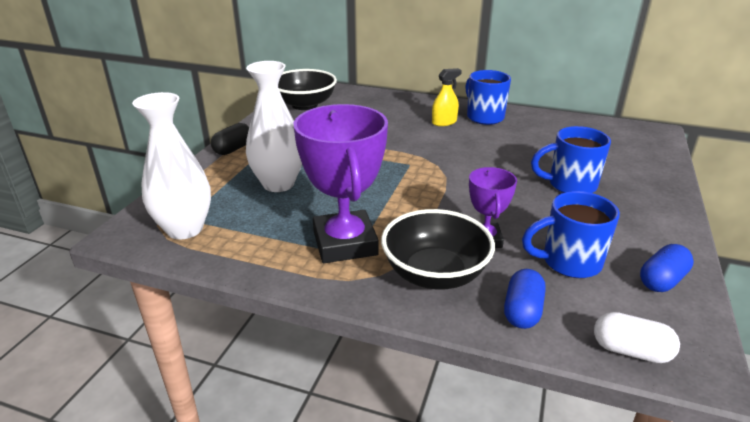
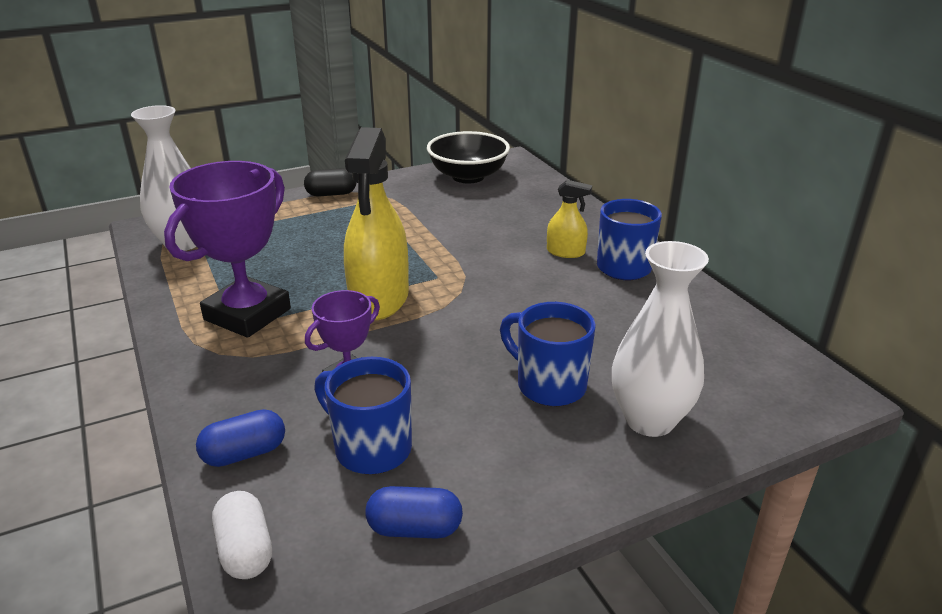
camera: 45 degrees right, 0 degrees up
white vase [246,61,302,192] -> white vase moved to [612,241,709,437]
black bowl [381,209,495,289] -> none
none -> yellow spray bottle [344,127,409,320]

